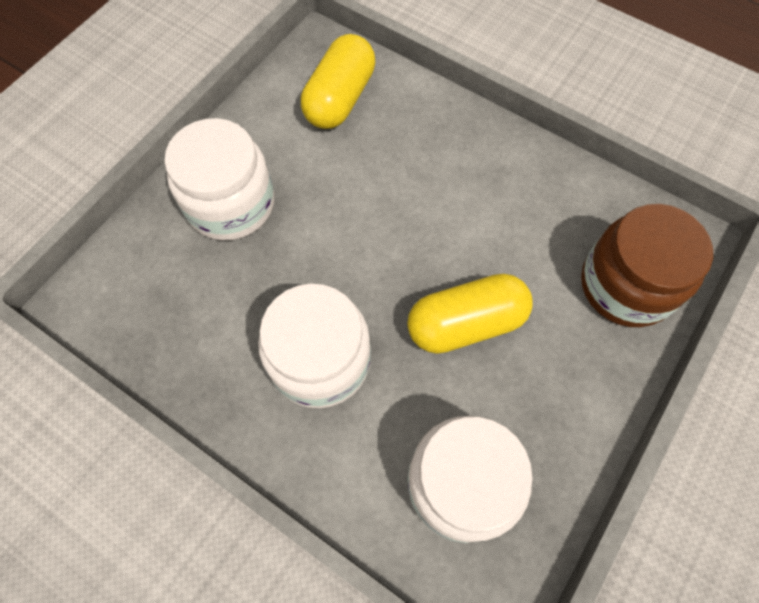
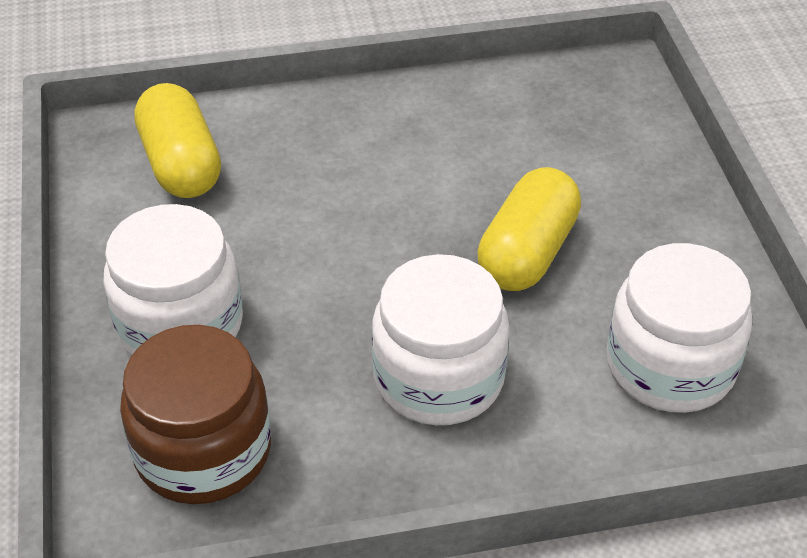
camera: 45 degrees left, 20 degrees down
brown jar [581,204,713,327] -> brown jar moved to [120,325,271,504]

